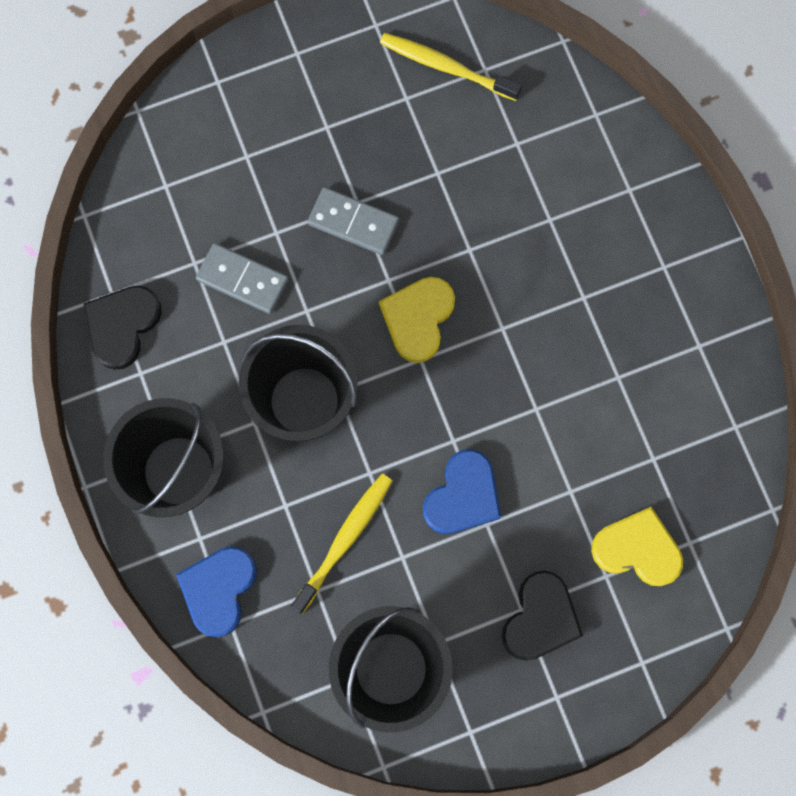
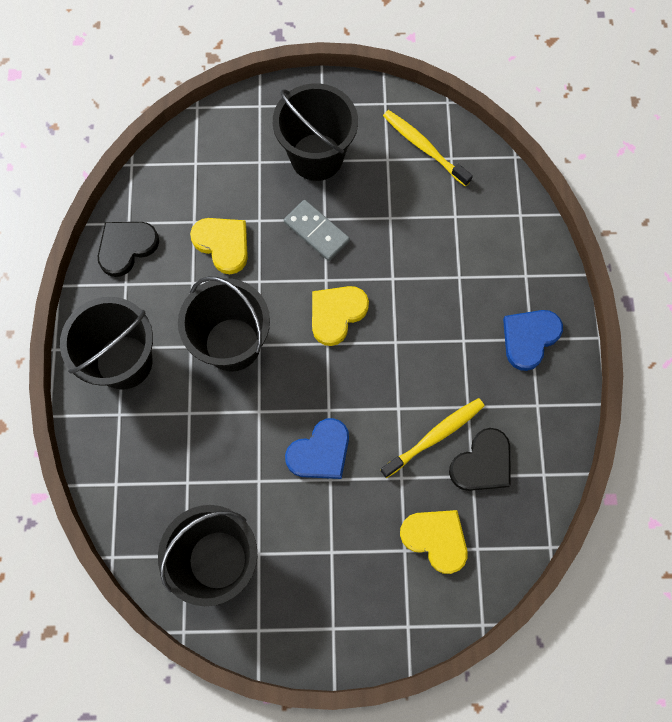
camera: 20 degrees right, 5 degrees down
blue heart [176,546,257,637] -> blue heart moved to [503,310,563,371]
grey domino [196,243,289,314] -> yellow heart [190,218,248,274]
yellow toothbrush [291,474,393,614] -> yellow toothbrush moved to [381,398,485,478]
black heart [502,570,583,661] -> black heart moved to [449,428,511,491]
none -> black bucket [273,83,358,181]

